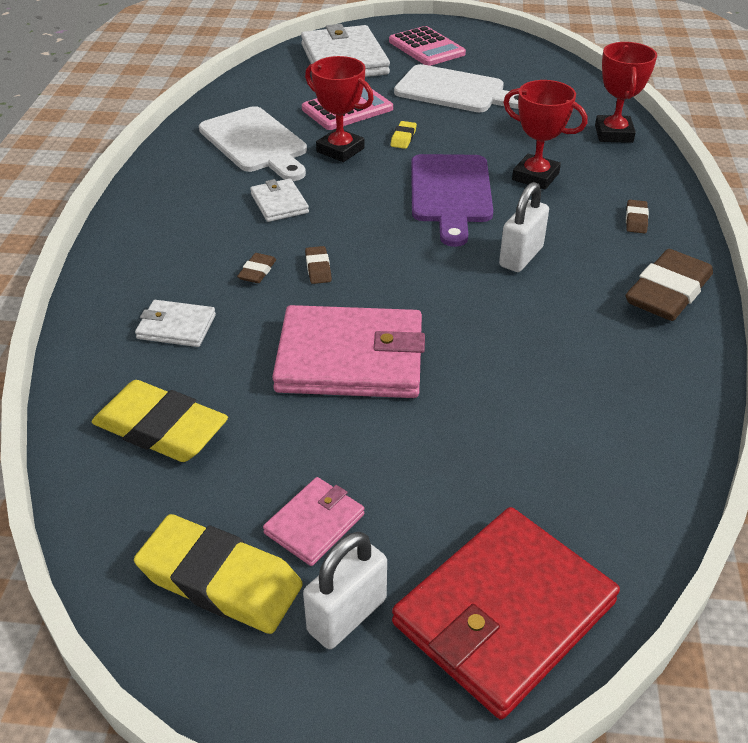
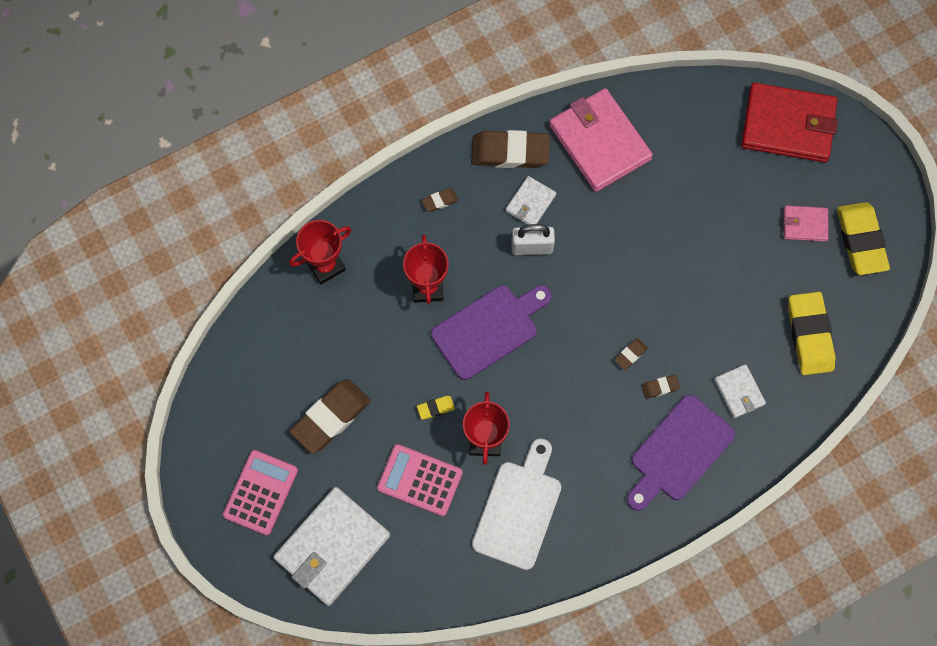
camera: 125 degrees left, 30 degrees up
white wallet [250,179,309,222] -> white wallet moved to [506,176,556,225]
pink wallet [272,305,425,398] -> pink wallet moved to [549,88,653,192]
white padlock [303,532,387,649] -> none
white cutting board [394,64,519,112] -> brown eraser [290,379,371,454]
none -> purple cutting board [627,395,735,511]

